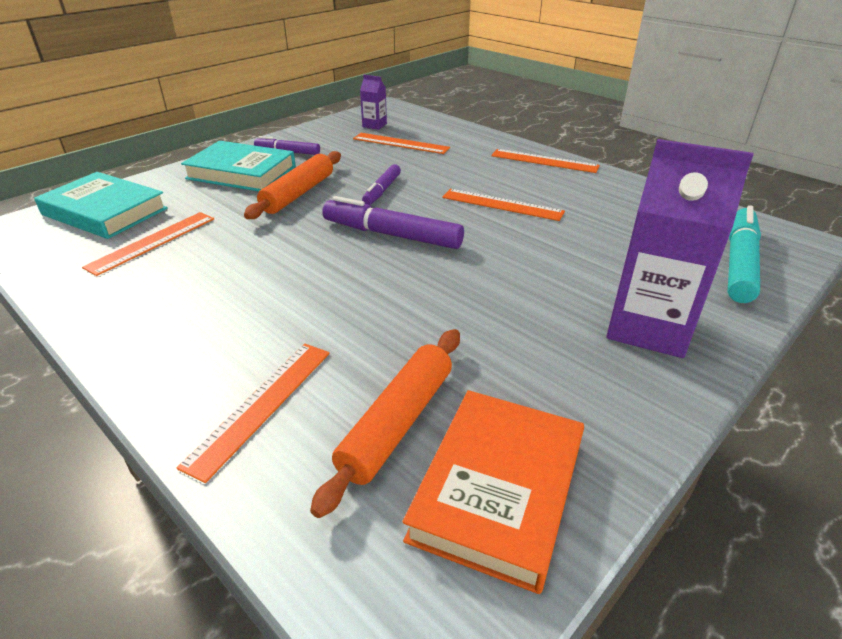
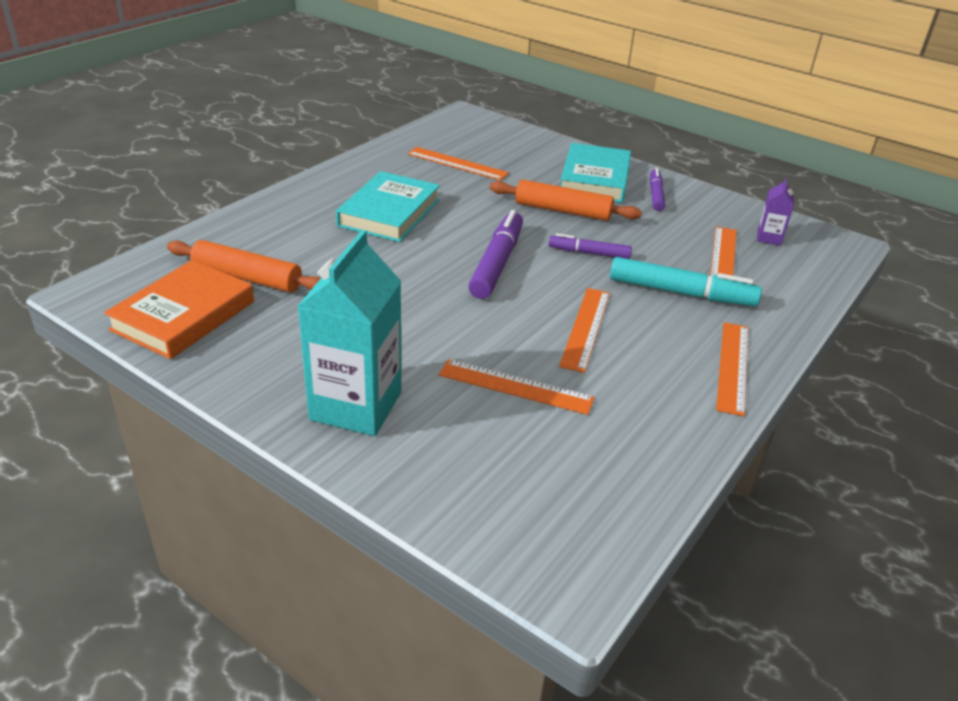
camera: 80 degrees right, 0 degrees up
turquoise book [34,172,168,239] -> turquoise book moved to [336,171,440,242]
orange ruler [177,344,330,483] -> orange ruler moved to [439,359,595,415]
orange book [403,390,584,594] -> orange book turned 75 degrees counterclockwise [104,260,254,359]
purple carton [606,139,754,358] -> turquoise carton [297,230,401,436]
turquoise marker [728,205,761,303] -> turquoise marker moved to [610,257,762,306]

